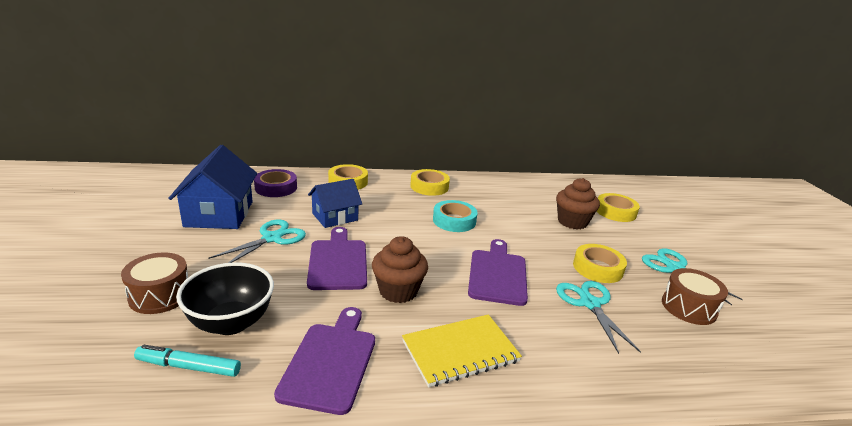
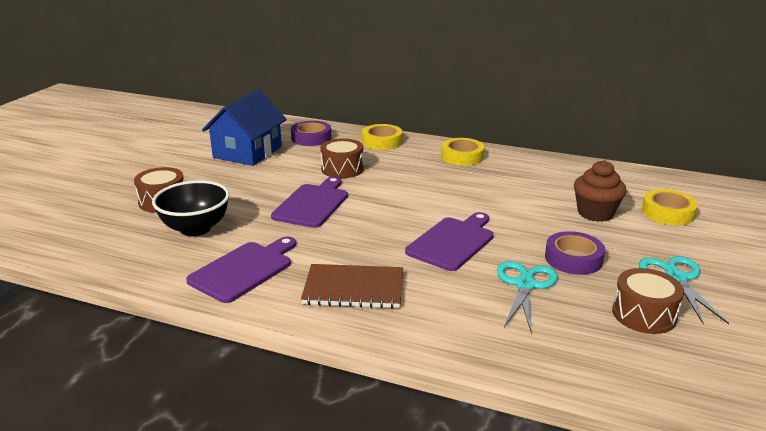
camera: 30 degrees right, 0 degrees up
turquoise marker [134,345,241,377] -> none
turquoise scissors [208,219,306,263] -> none
blue house [308,179,362,228] -> brown drum [320,138,364,178]
brown cupcake [372,236,428,303] -> none
yellow notebook [402,314,522,387] -> brown notebook [301,264,403,308]
turquoise tape [433,200,478,232] -> none
yellow tape [573,244,627,283] -> purple tape [545,231,605,275]

